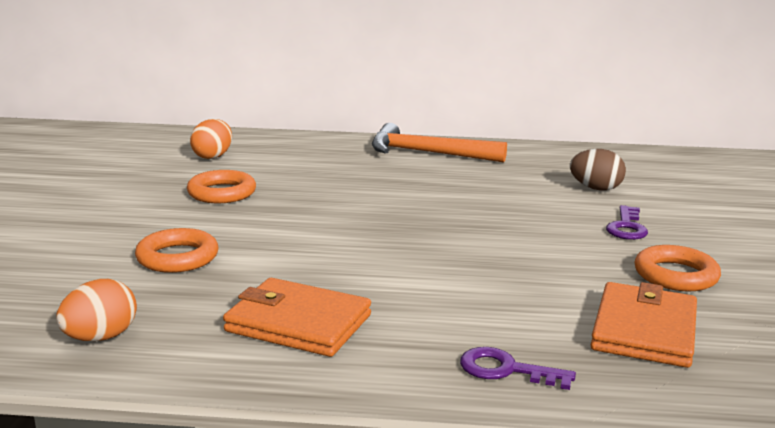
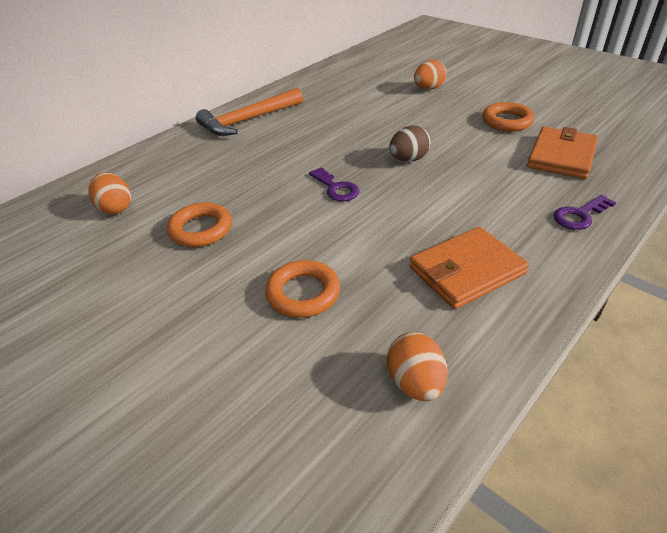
camera: 50 degrees left, 20 degrees up
brown egg [570,149,626,191] -> brown egg moved to [389,125,431,162]
orange wallet [591,282,697,368] -> orange wallet turned 60 degrees clockwise [527,127,598,179]
purple key [606,205,648,240] -> purple key moved to [309,167,359,201]
none -> orange egg [414,60,447,90]

